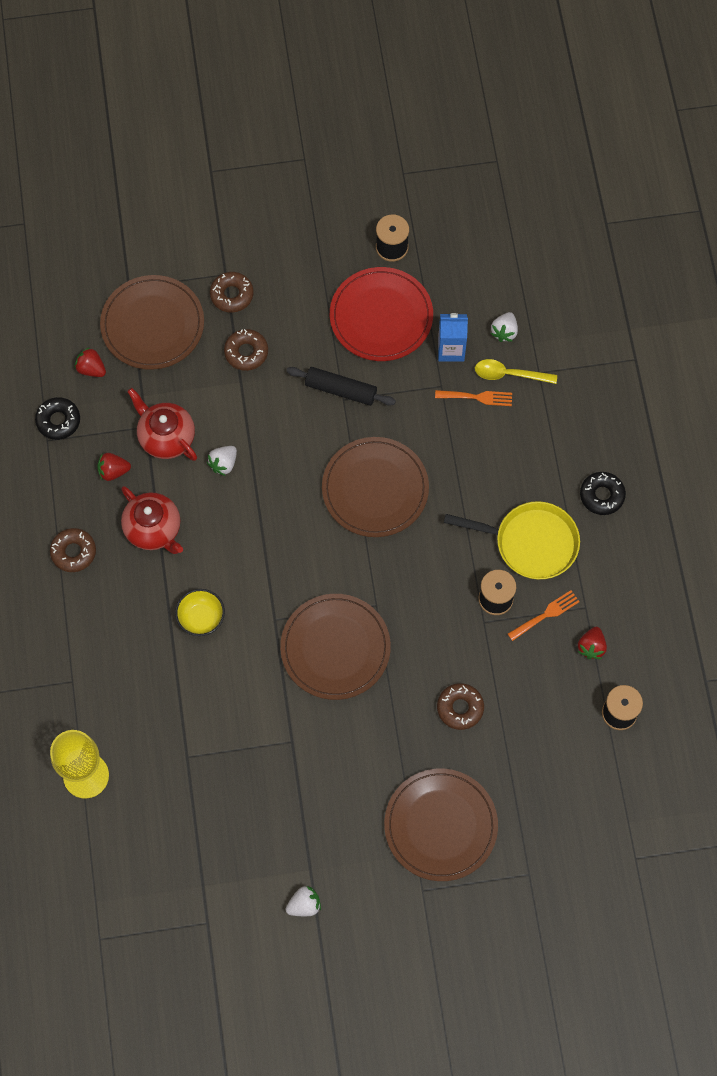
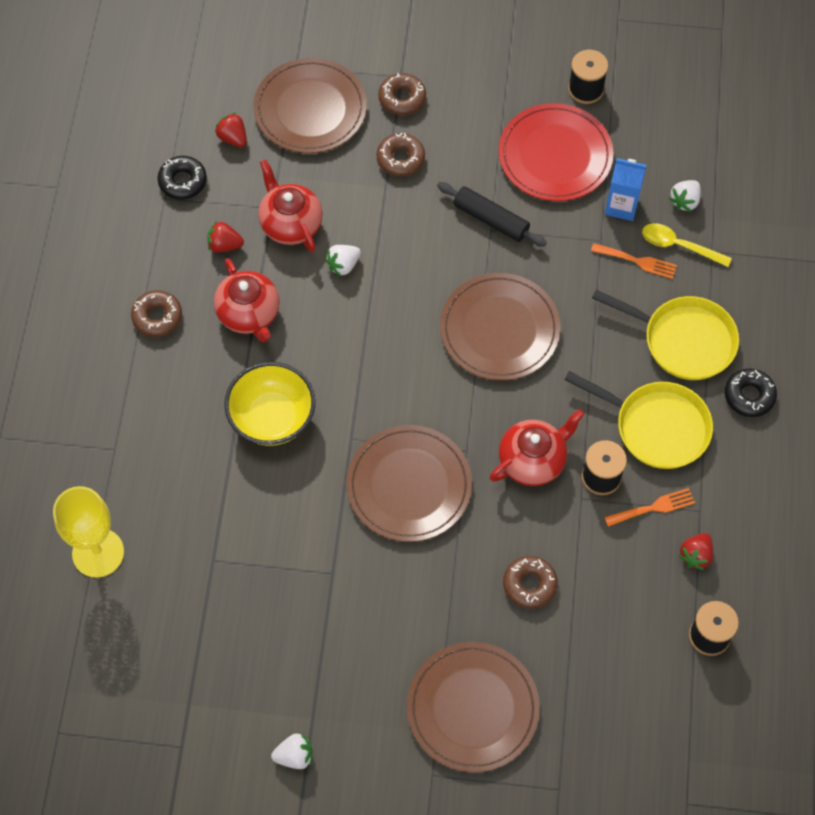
camera: 15 degrees right, 5 degrees down
yellow bowl [175,589,225,636] -> yellow bowl [224,362,315,446], size x1.62
none -> red teapot [490,409,584,486]
none -> yellow pan [592,290,739,380]

